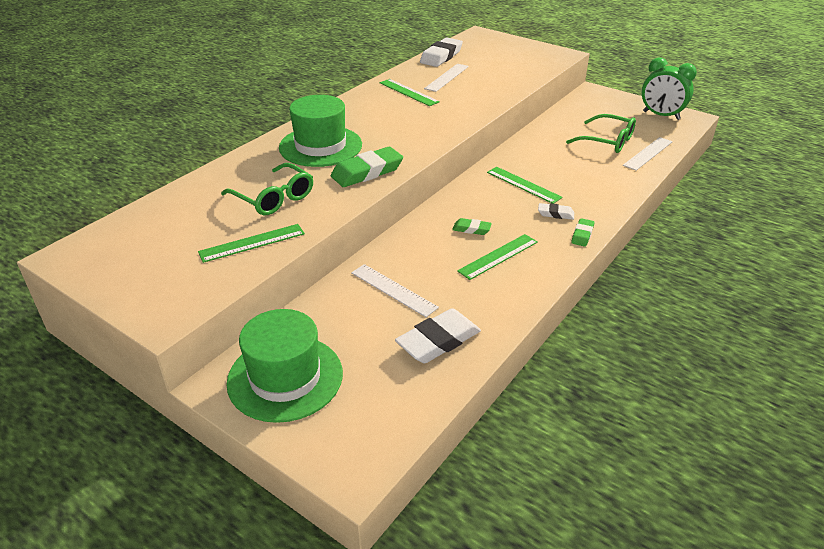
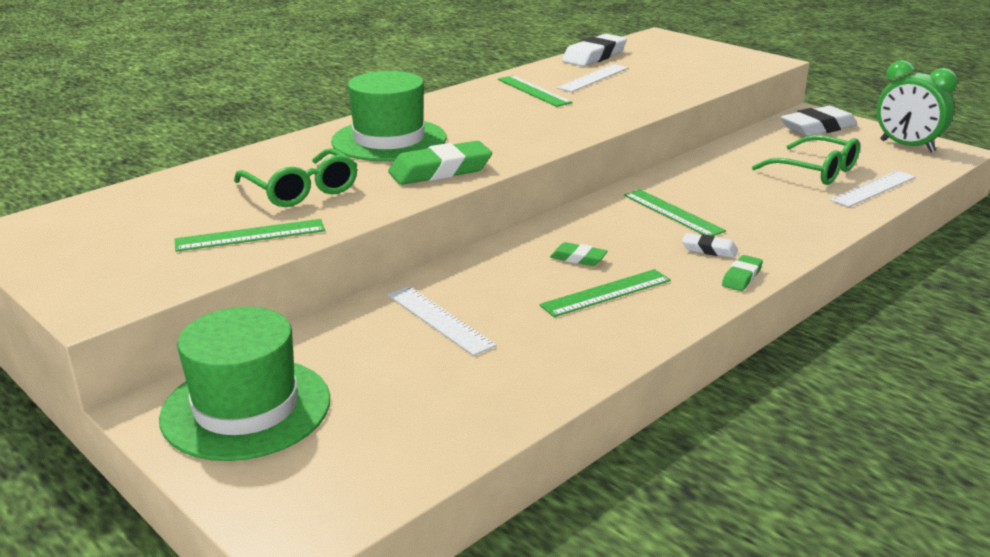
camera: 10 degrees right, 10 degrees down
white eraser [395,308,481,363] -> white eraser moved to [781,106,857,136]

